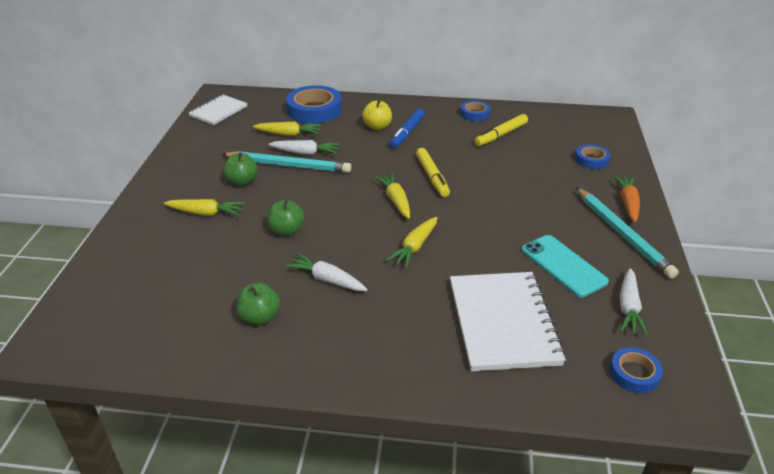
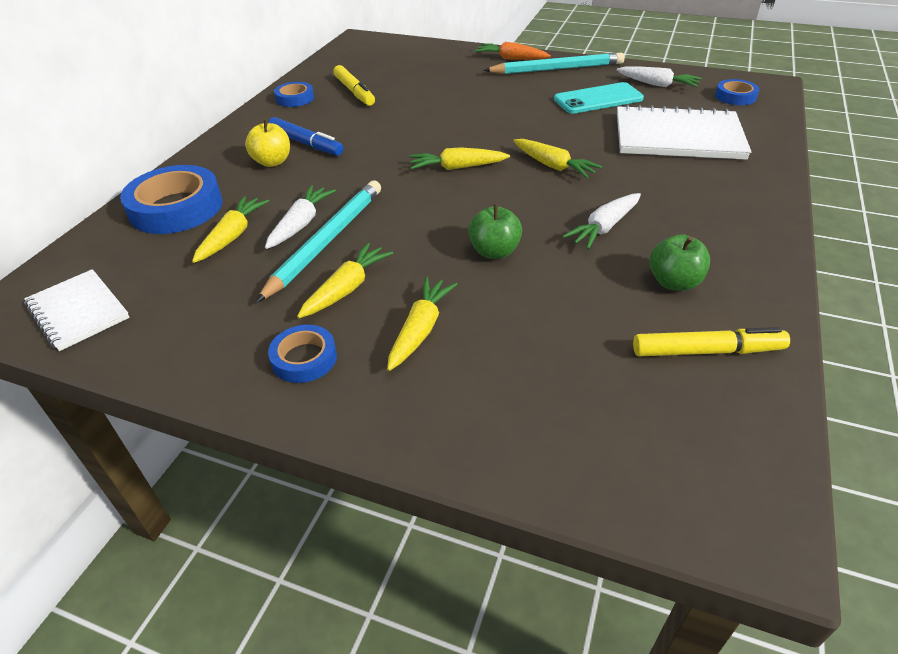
camera: 75 degrees left, 5 degrees up
green apple [223,152,258,186] -> yellow carrot [297,243,393,318]
yellow marker [416,148,450,197] -> yellow marker moved to [633,327,790,356]
blue tape [575,144,611,169] -> blue tape moved to [268,325,337,383]

